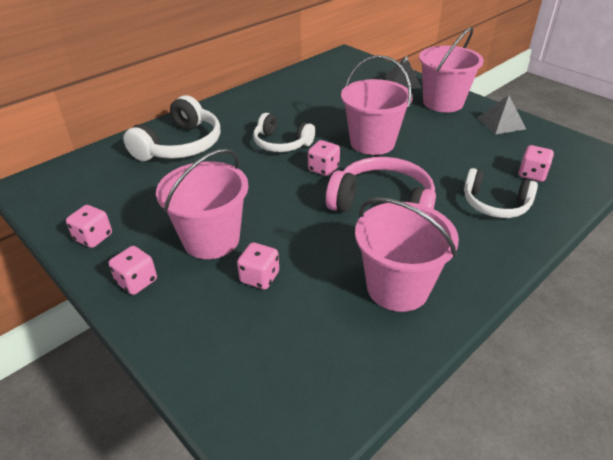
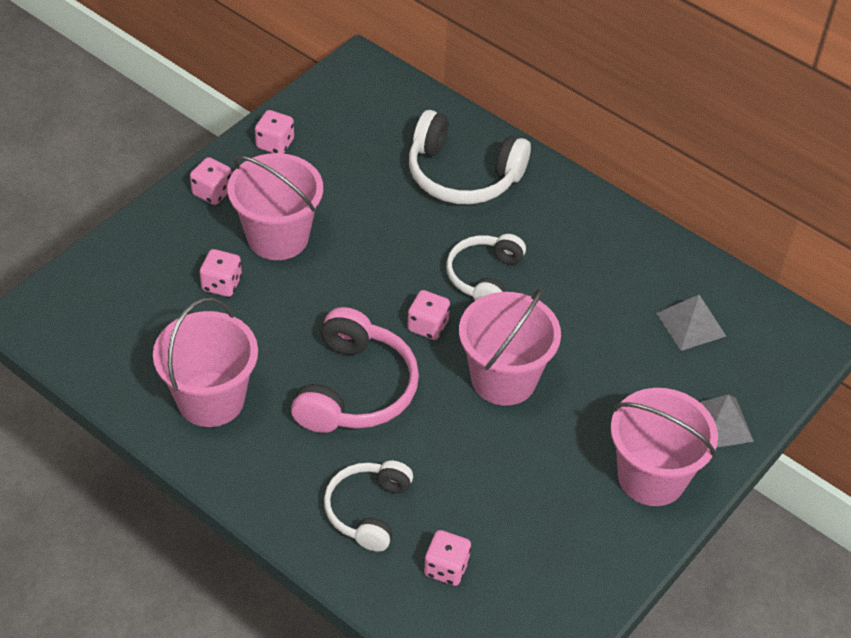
camera: 80 degrees right, 10 degrees up
grey pyramid [478,95,526,135] -> grey pyramid moved to [656,295,726,351]

